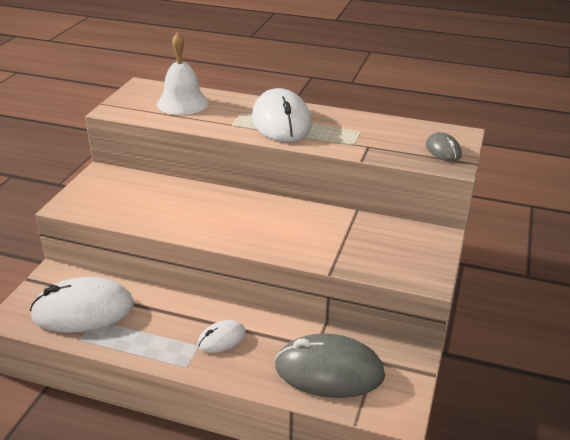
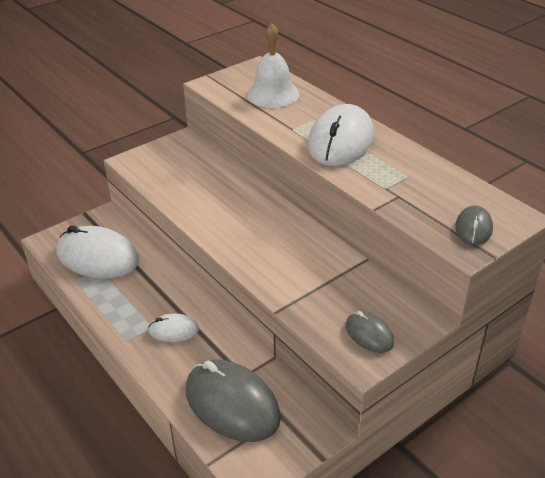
camera: 35 degrees right, 5 degrees up
none -> grey mouse [346,311,394,353]

